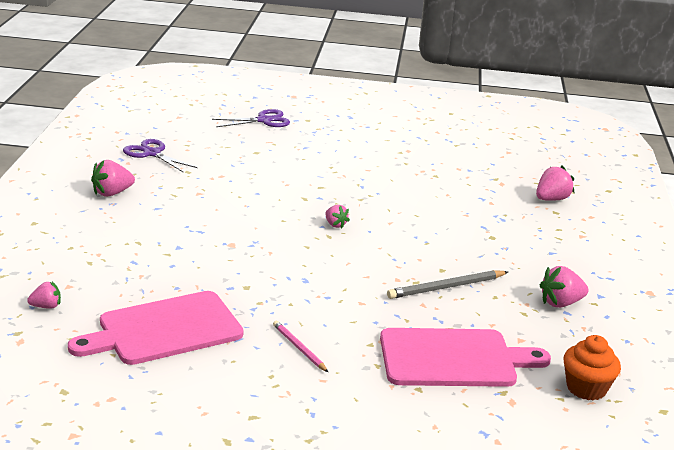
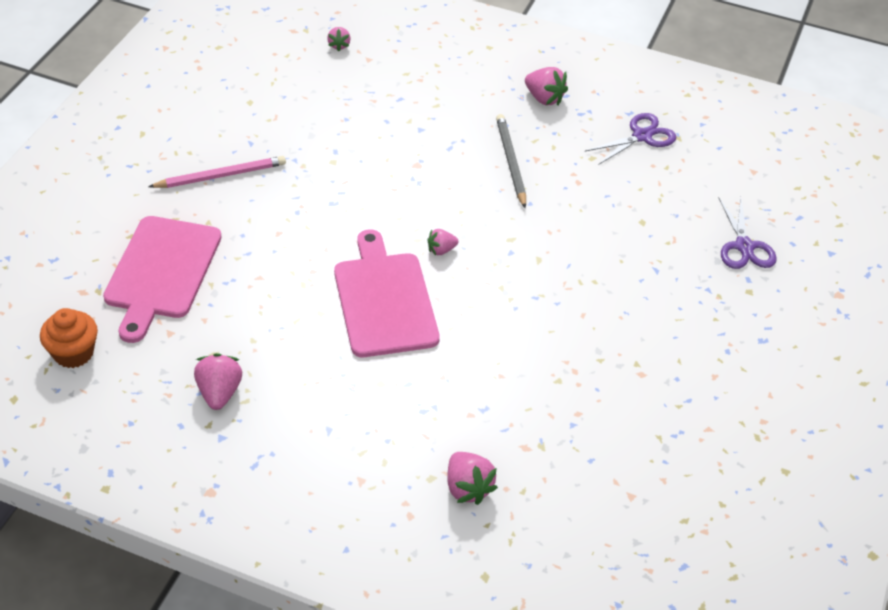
camera: 105 degrees right, 20 degrees up
pink cutting board [68,291,244,365] -> pink cutting board moved to [334,230,440,357]
pink strawberry [91,160,135,197] -> pink strawberry turned 150 degrees clockwise [525,67,568,105]
pink pencil [273,321,328,372] -> pink pencil [148,156,286,188], size x1.57
grey pencil [387,270,508,299] -> grey pencil moved to [496,114,526,208]

